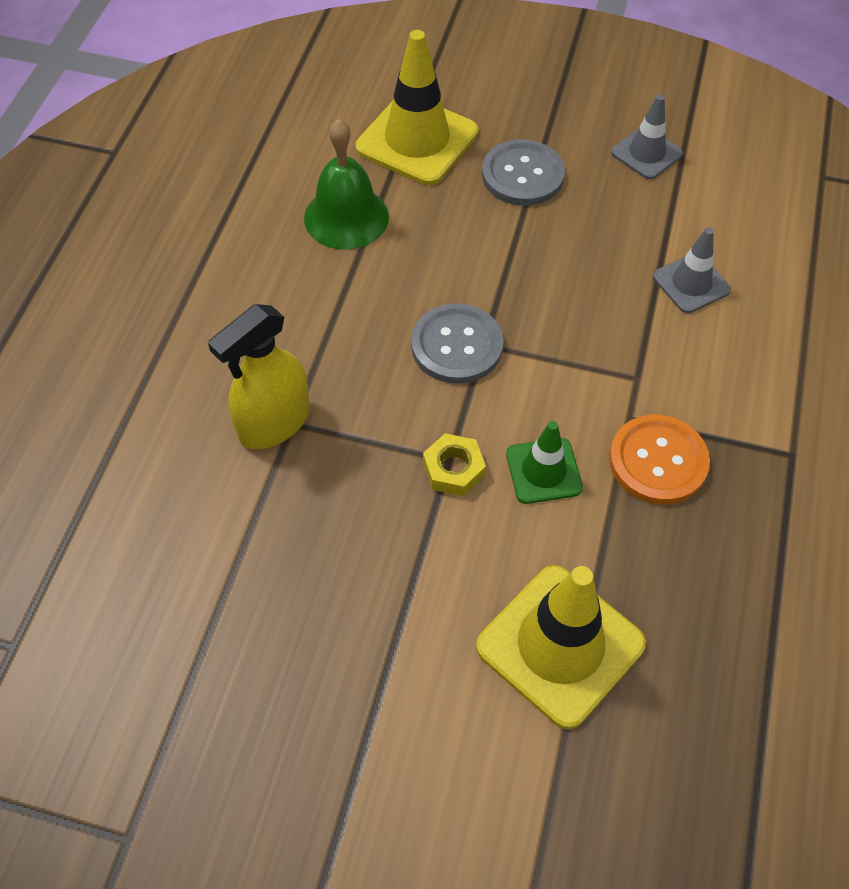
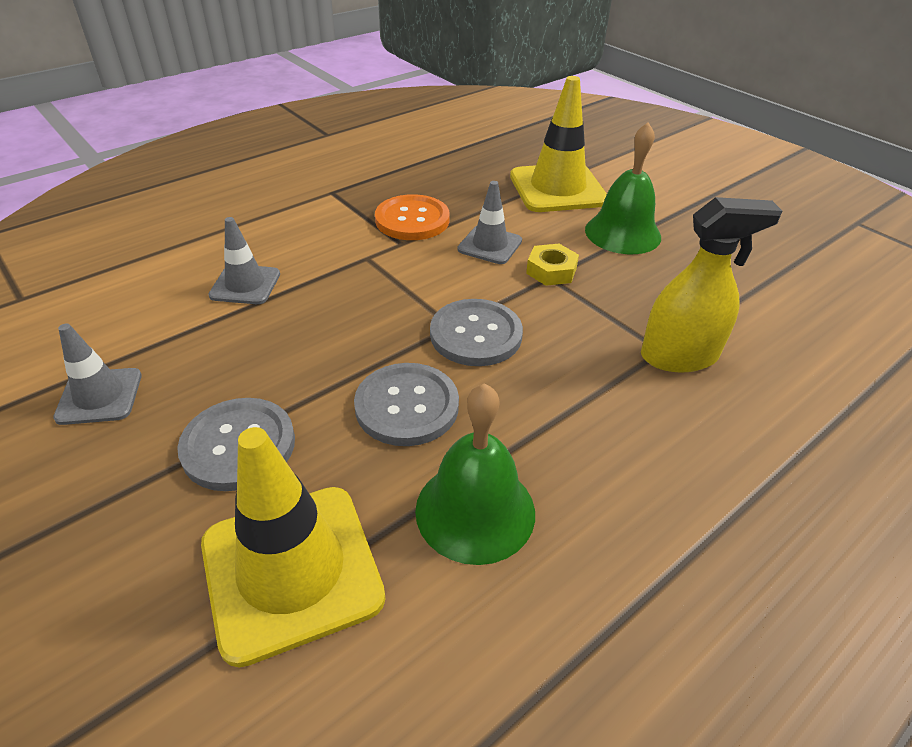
camera: 145 degrees left, 15 degrees down
green traffic cone [506,421,583,504] -> grey traffic cone [458,181,522,264]
none -> grey button [354,363,459,446]
none -> green bell [585,122,661,254]

